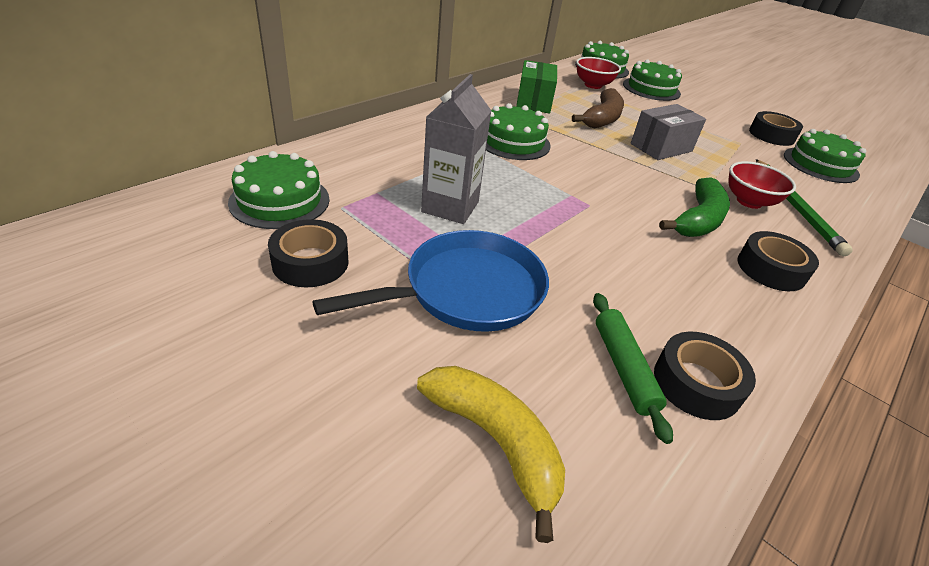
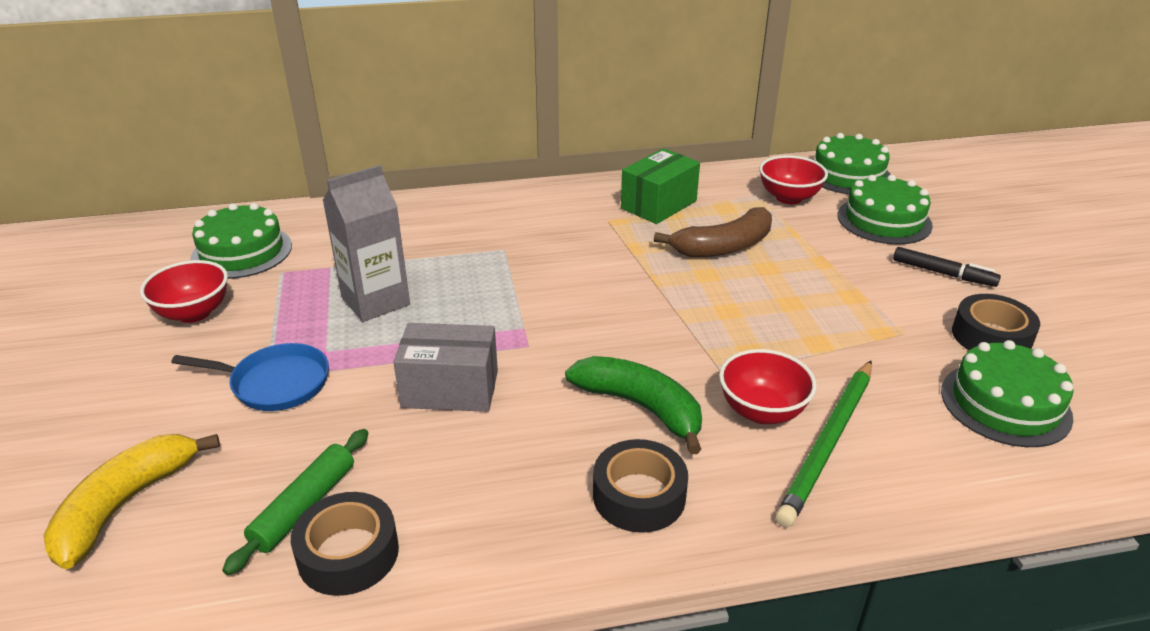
camera: 40 degrees right, 5 degrees down
black tape [268,219,349,287] -> red bowl [140,260,228,323]
blue pan [312,230,549,332] -> blue pan [171,343,329,411], size x0.64
yellow banana [417,366,565,543] -> yellow banana turned 150 degrees counterclockwise [43,434,220,569]
green cake [486,103,551,160] -> none
grey box [631,104,706,160] -> grey box moved to [393,323,498,412]
green banana [659,177,730,237] -> green banana turned 120 degrees counterclockwise [565,356,702,454]
none -> black marker [893,247,1001,287]

